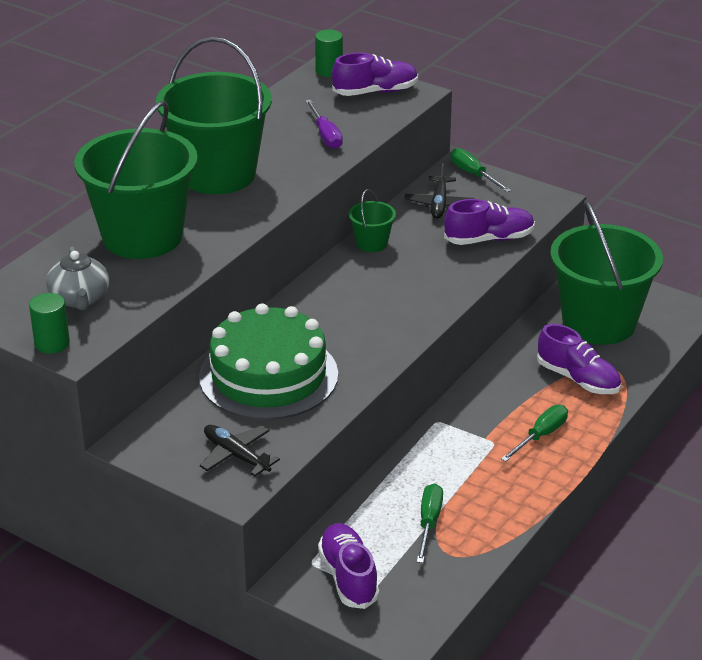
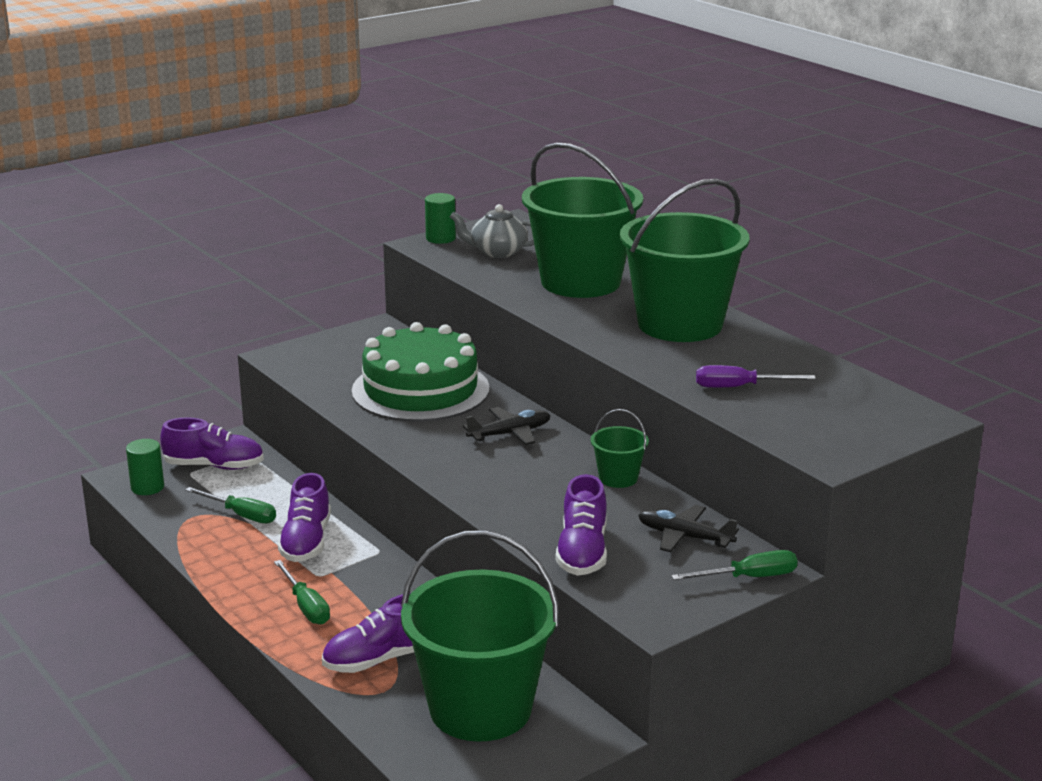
camera: 110 degrees right, 10 degrees down
black plane [200,425,280,476] -> black plane moved to [463,407,551,445]
green cylinder [315,30,343,77] -> green cylinder moved to [126,439,164,495]
purple shoe [332,53,418,96] -> purple shoe moved to [278,473,331,562]

